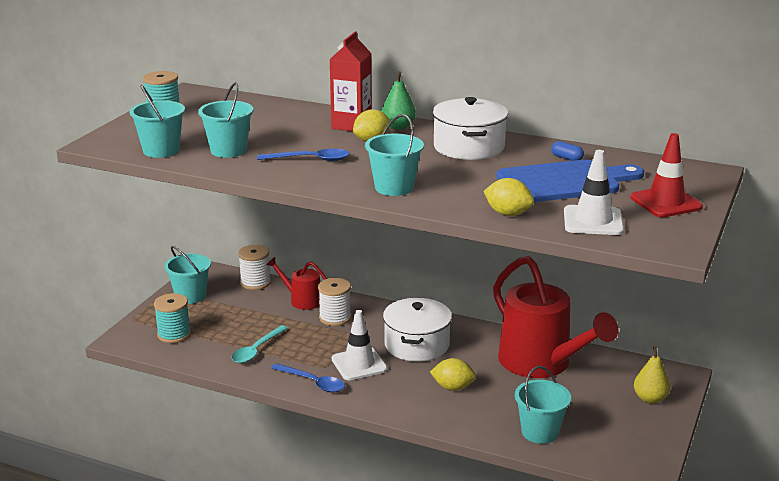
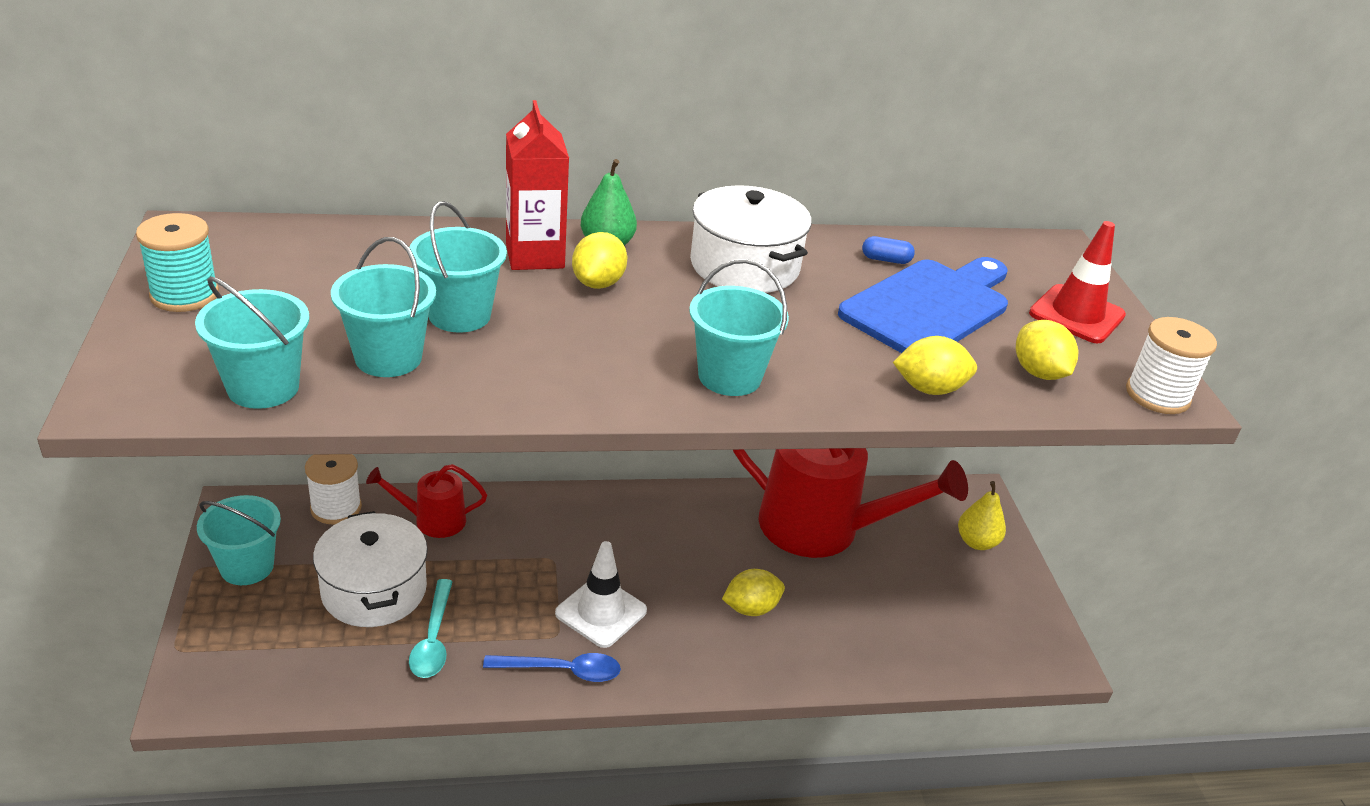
camera: 35 degrees left, 10 degrees up
turquoise spool [154,293,191,343] -> none
blue spoon [257,149,350,161] -> none
white spool [318,278,351,326] -> white spool moved to [1126,317,1217,414]
white pot [383,298,452,362] -> white pot moved to [313,511,428,627]
turquoise bucket [515,366,571,444] -> turquoise bucket moved to [409,201,507,333]
white traffic cone [564,150,624,235] -> yellow lemon [1016,320,1079,380]

